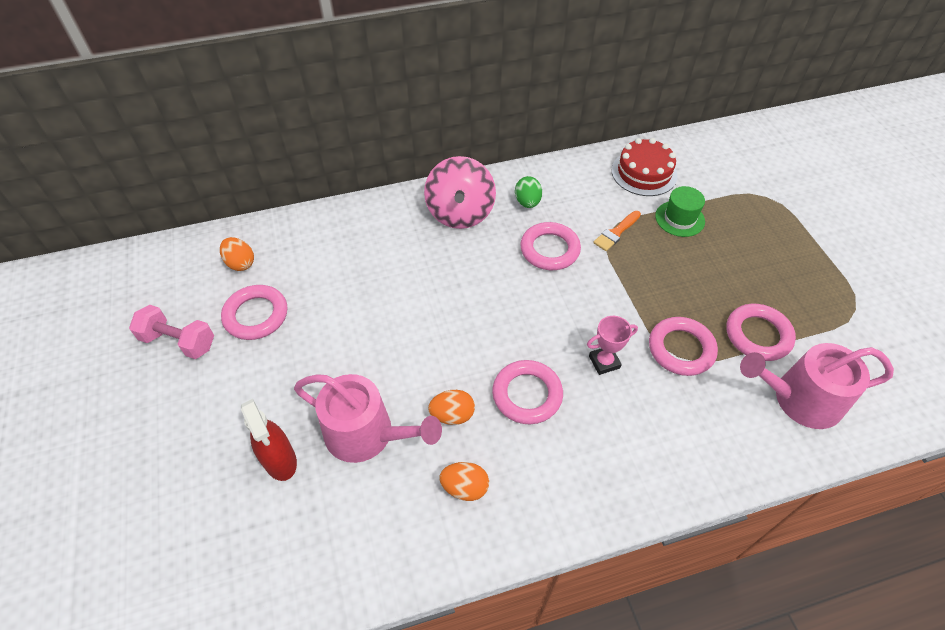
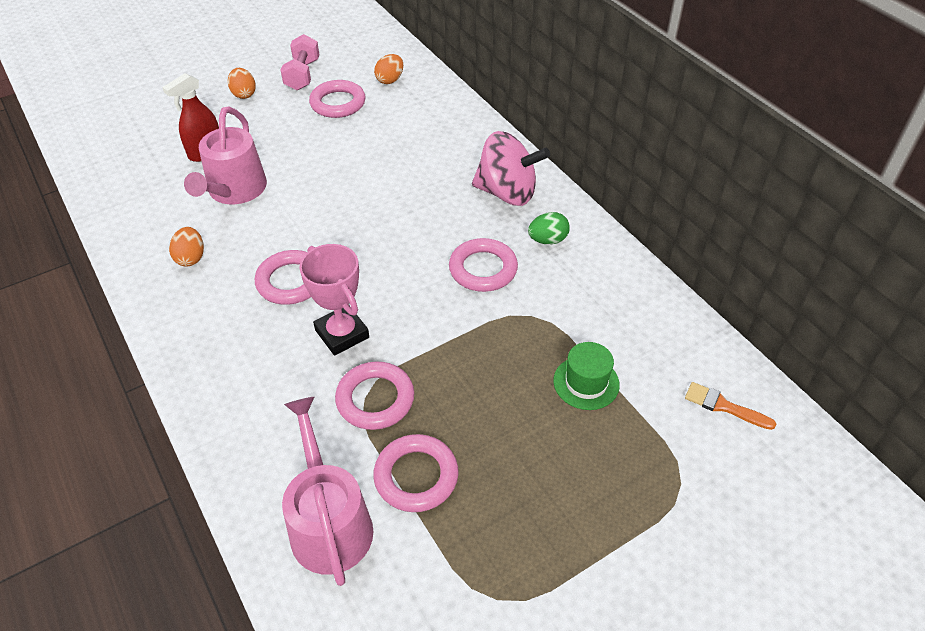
camera: 75 degrees right, 5 degrees down
pink spinning top [424,156,496,229] -> pink spinning top turned 150 degrees counterclockwise [472,131,550,206]
orange egg [428,390,475,425] -> orange egg moved to [228,68,256,99]
pink trophy [587,316,638,375] -> pink trophy [299,244,369,356], size x1.57
orange brush [593,211,641,251] -> orange brush moved to [685,382,776,430]
red cake [611,138,678,196] -> none

